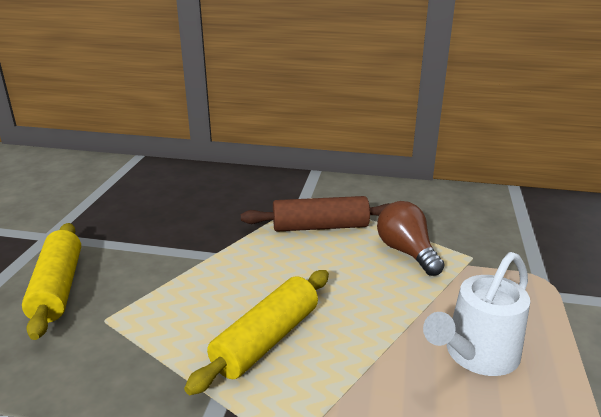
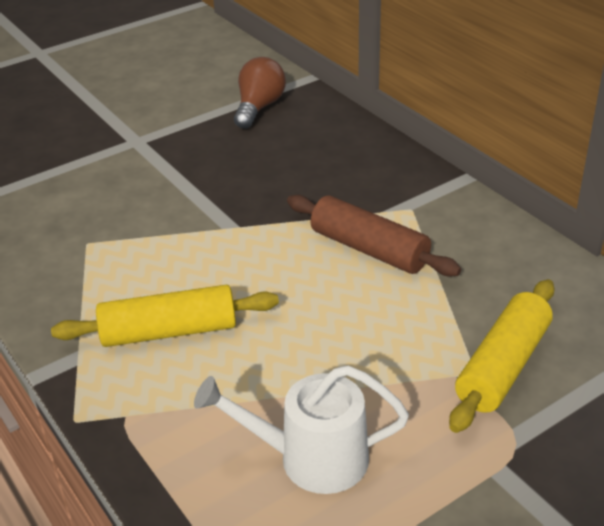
camera: 45 degrees right, 10 degrees up
yellow rolling pin [22,223,81,340] -> yellow rolling pin moved to [449,279,554,433]
brown light bulb [377,201,445,276] -> brown light bulb moved to [234,57,286,129]

